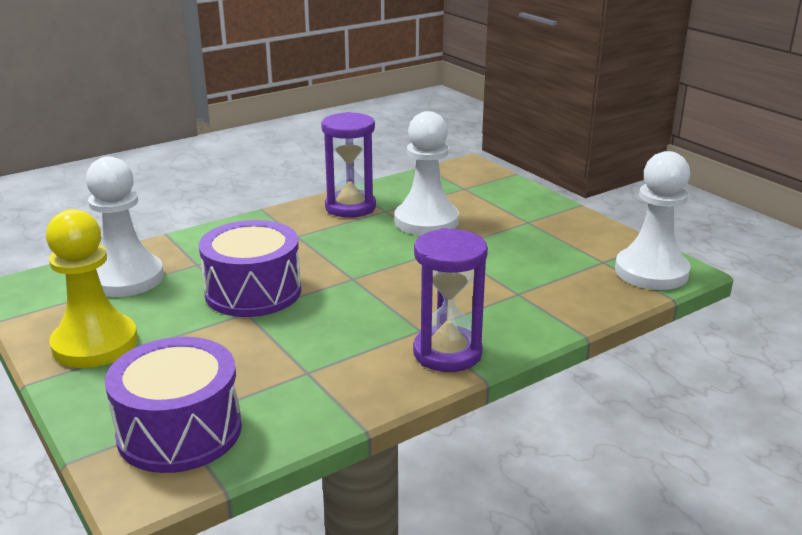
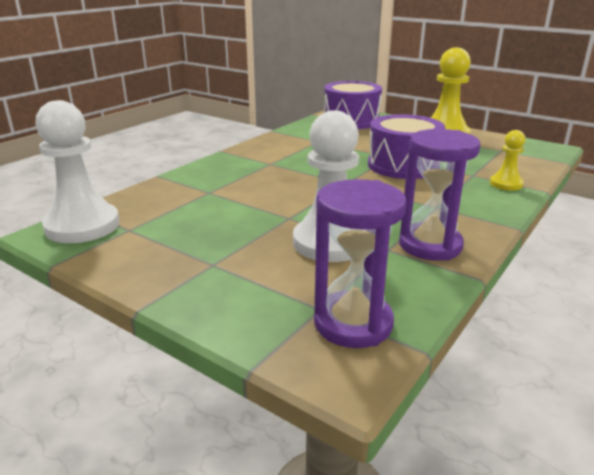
camera: 160 degrees right, 0 degrees up
white pawn [86,156,164,297] -> none
purple hourglass [413,228,488,372] -> purple hourglass moved to [314,179,406,348]
none -> yellow pawn [490,130,525,191]

